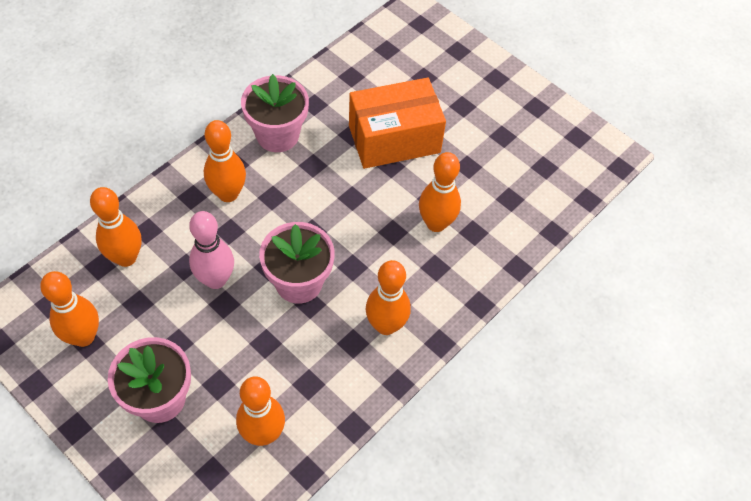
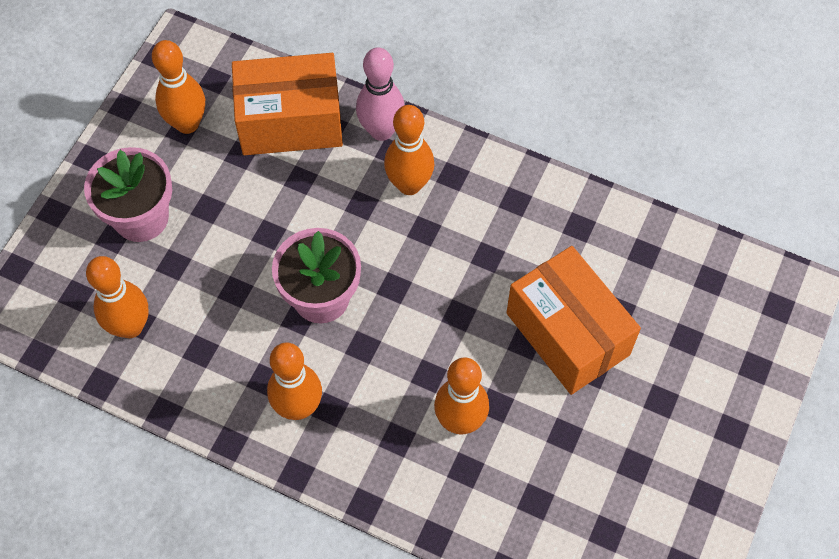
camera: 75 degrees right, 5 degrees up
orange bowling pin [90,187,141,267] -> orange box [232,53,343,155]
pink bowling pin [189,211,234,289] -> pink bowling pin moved to [356,47,405,141]
pink flower pot [241,74,309,152] -> none

